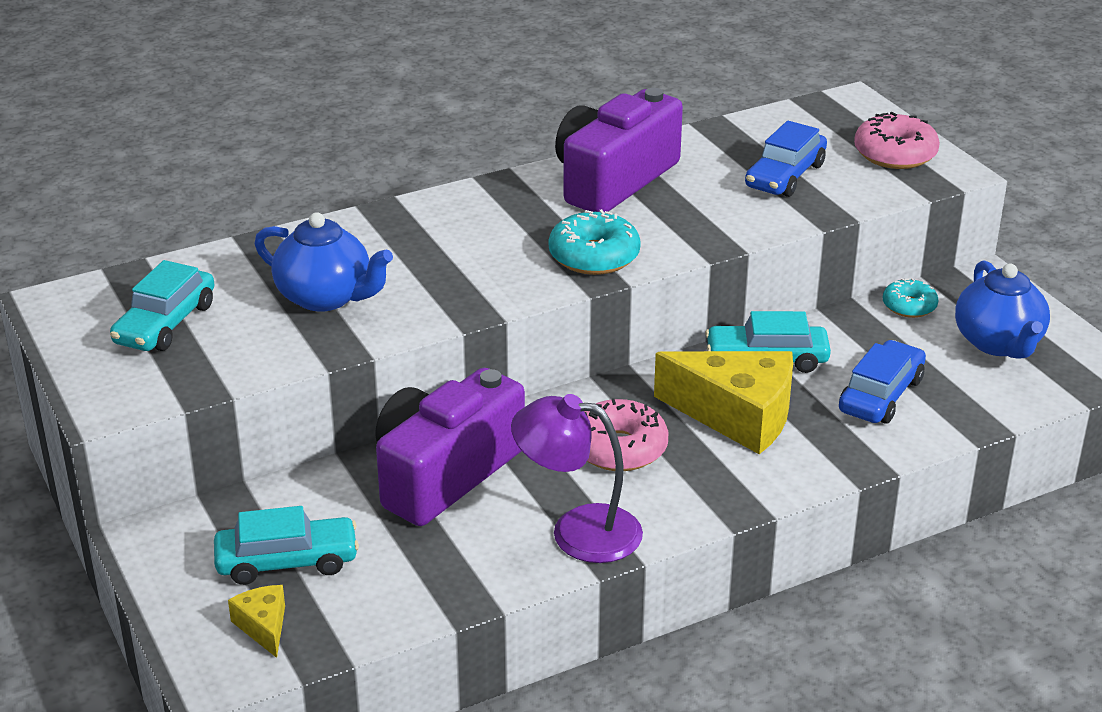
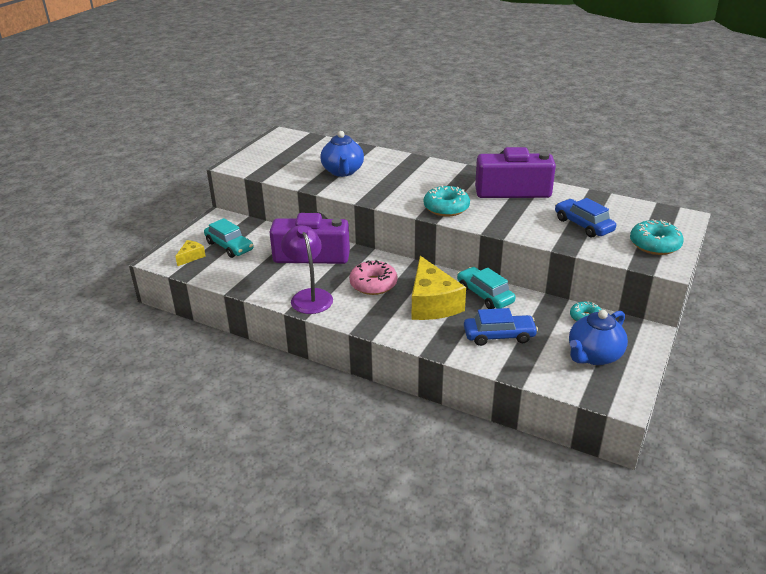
camera: 55 degrees right, 0 degrees up
turquoise car [110,260,215,351] -> none
blue car [745,121,827,197] -> blue car turned 60 degrees clockwise [555,198,616,238]
pink donut [854,112,940,169] -> turquoise donut [630,219,684,255]

